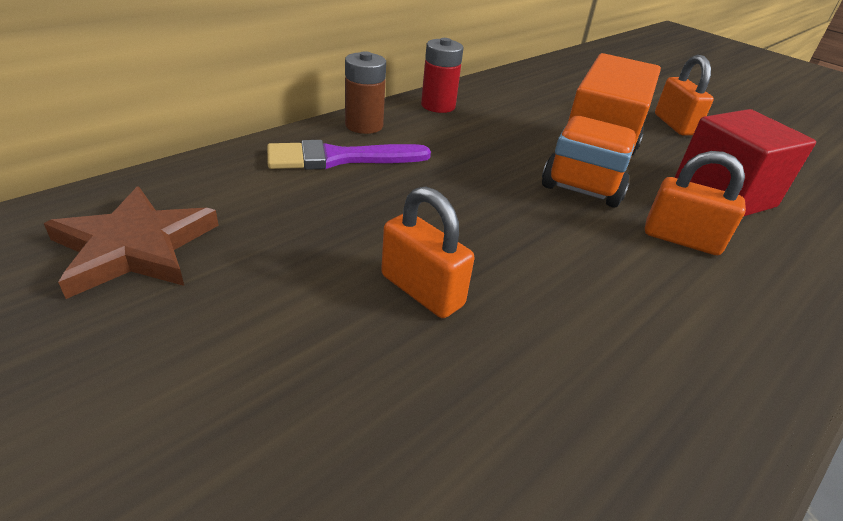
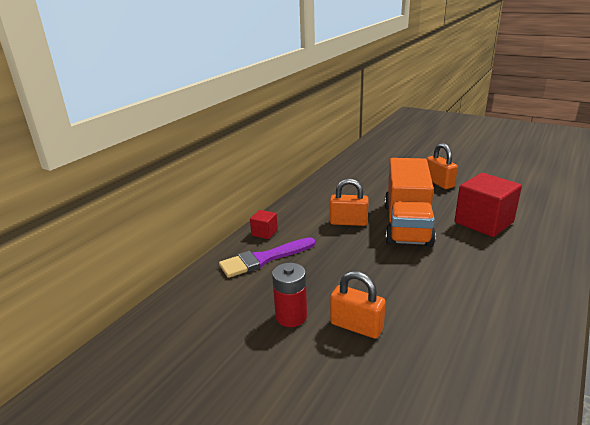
camera: 10 degrees left, 10 degrees down
brown star [44,186,219,299] -> none
brown battery [345,51,386,134] -> red cube [250,210,278,239]
red battery [421,38,464,113] -> red battery moved to [272,263,307,327]
orange padlock [645,151,746,255] -> orange padlock moved to [330,178,369,226]

